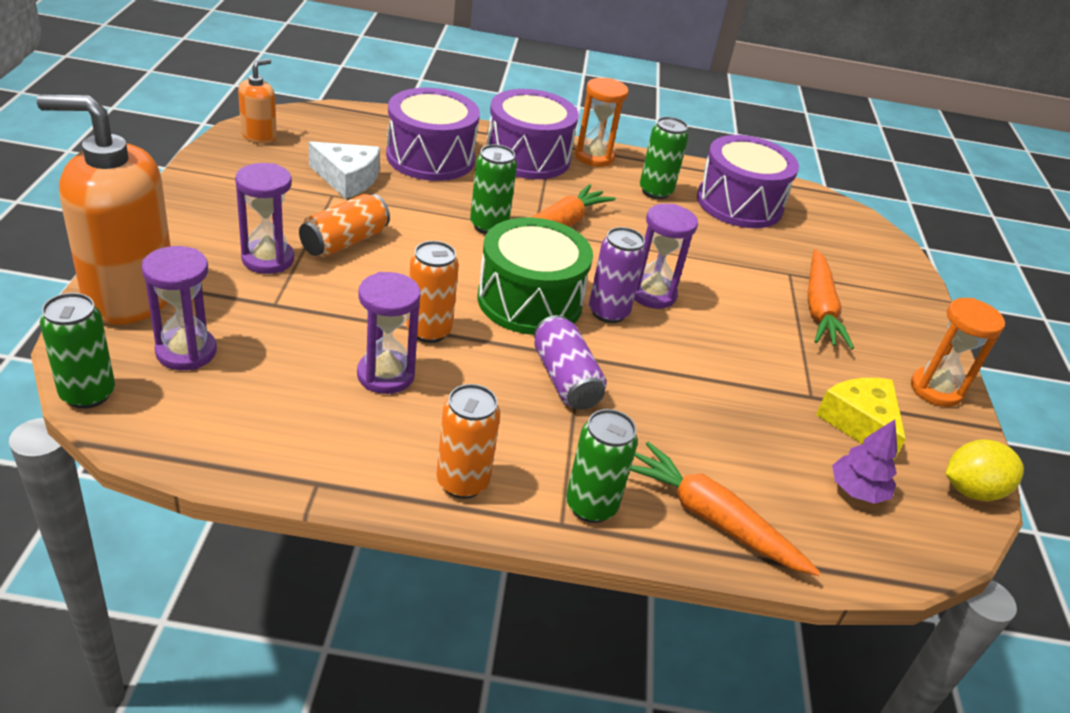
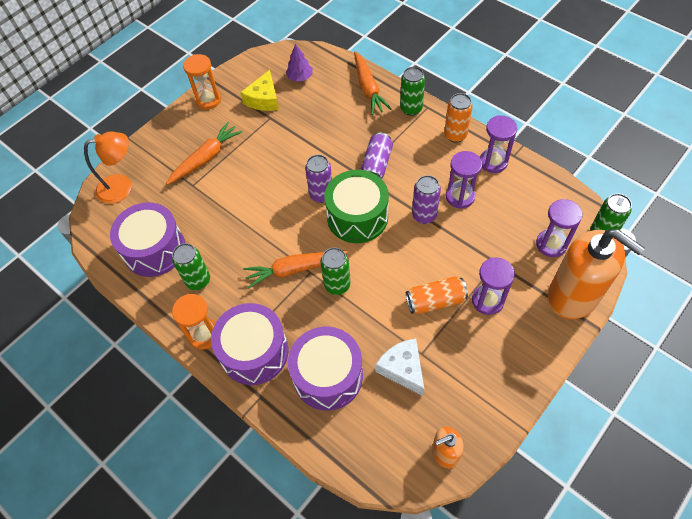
camera: 135 degrees left, 20 degrees up
orange can [407,241,459,343] -> purple can [412,175,441,224]
purple hourglass [634,204,698,309] -> purple hourglass moved to [480,115,517,173]
yellow lemon [946,439,1024,501] -> none
none -> orange lamp [84,132,132,204]

